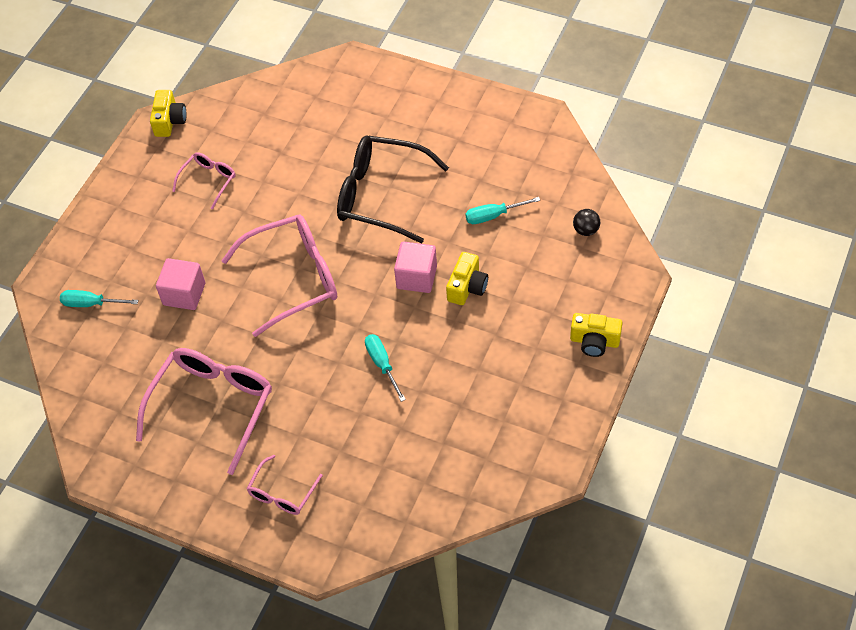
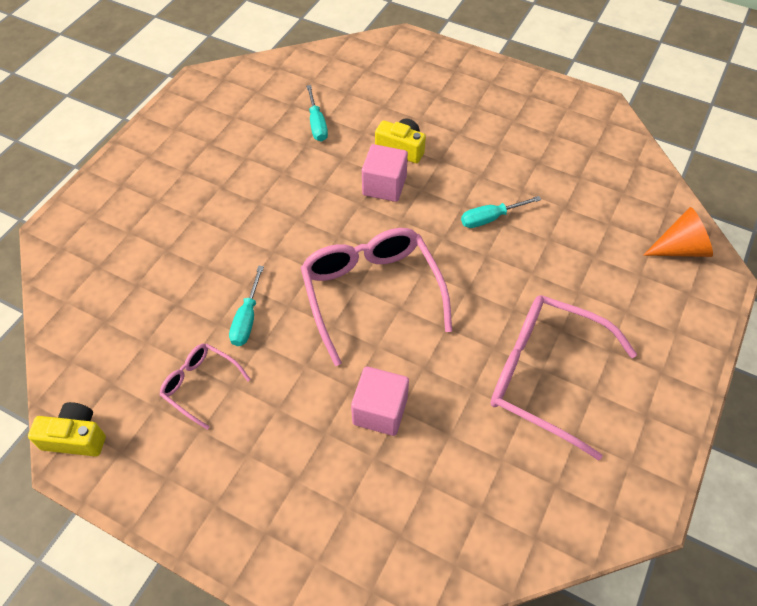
camera: 90 degrees left, 0 degrees up
turquoise screwdriver [60,290,138,307] -> turquoise screwdriver moved to [229,265,264,346]
pink glasses [247,455,323,515] -> none
black glasses [337,135,449,243] -> none
yellow camera [570,313,622,357] -> none
black ball [573,209,600,236] -> none
none -> orange cone [643,207,713,257]

